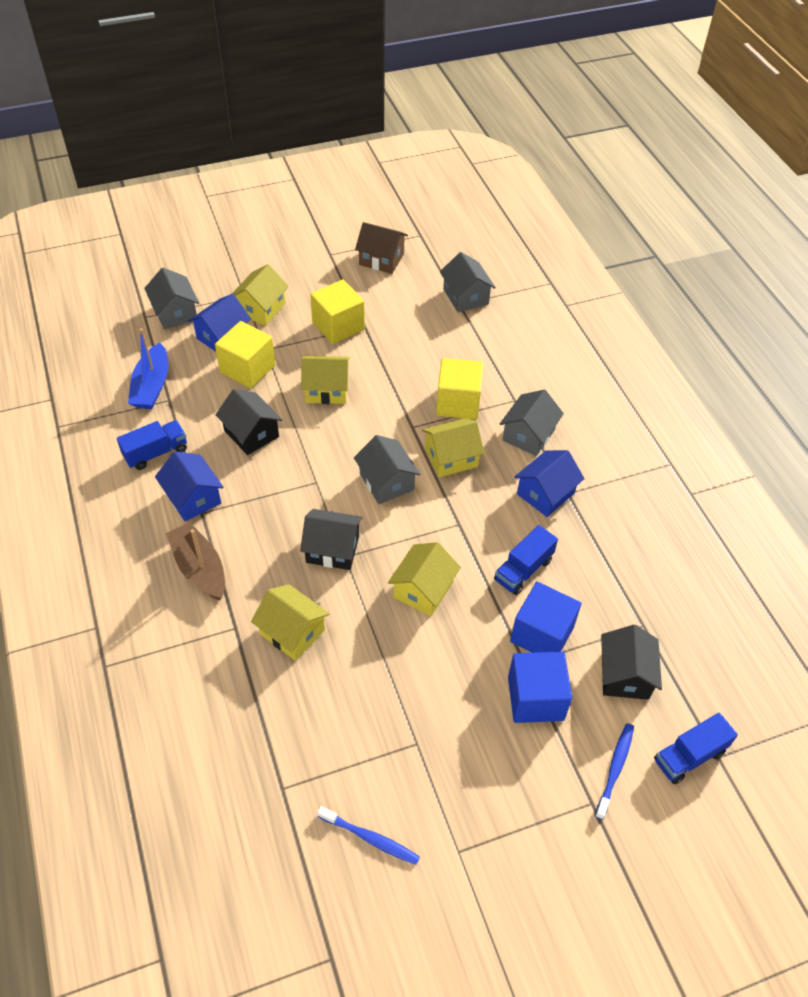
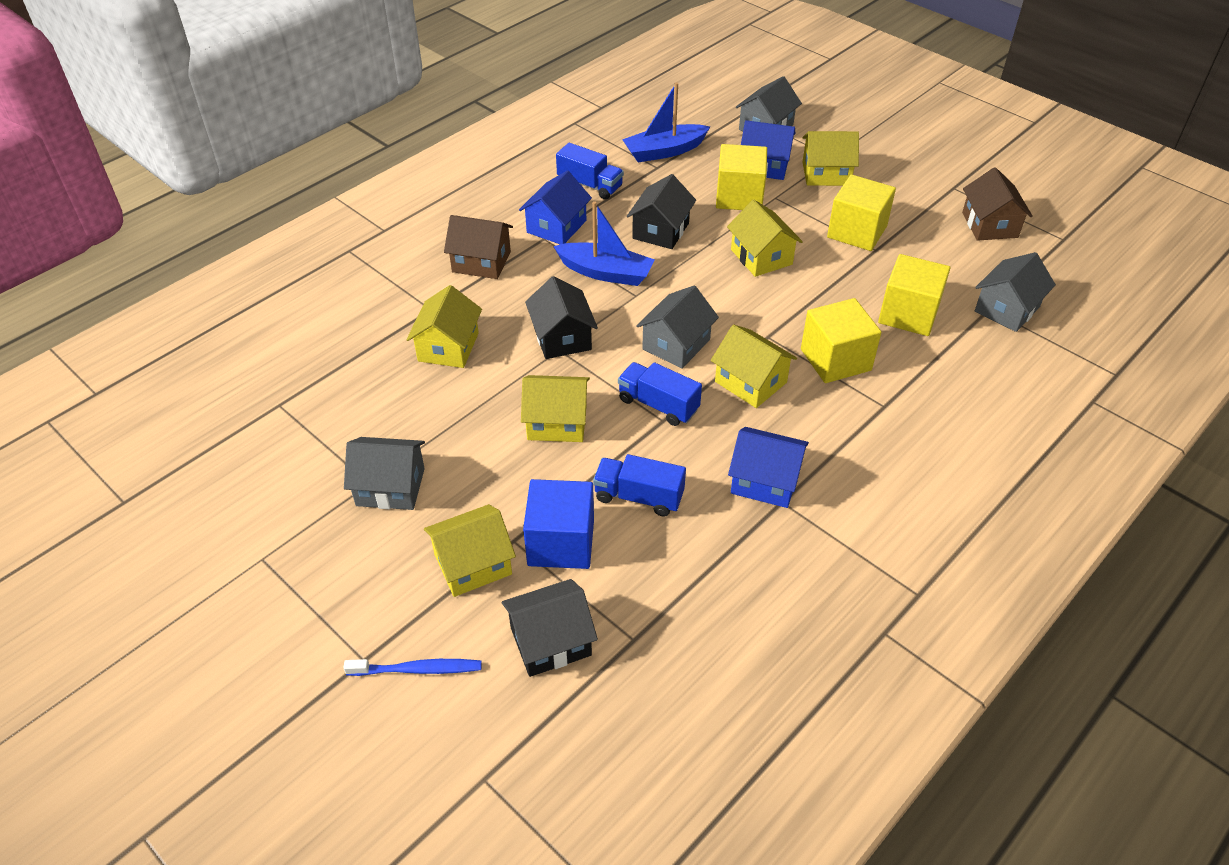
camera: 65 degrees right, 5 degrees down
brown boat [166,522,225,601] -> brown house [444,215,513,279]
blue toothbrush [317,806,420,865] -> none
grey house [500,390,564,456] -> grey house moved to [344,437,425,510]
blue cube [508,652,572,723] -> yellow house [424,504,516,597]
blue truck [654,713,738,784] -> blue truck moved to [618,362,702,426]
none -> blue boat [553,201,655,286]
none -> yellow cube [878,254,950,336]

